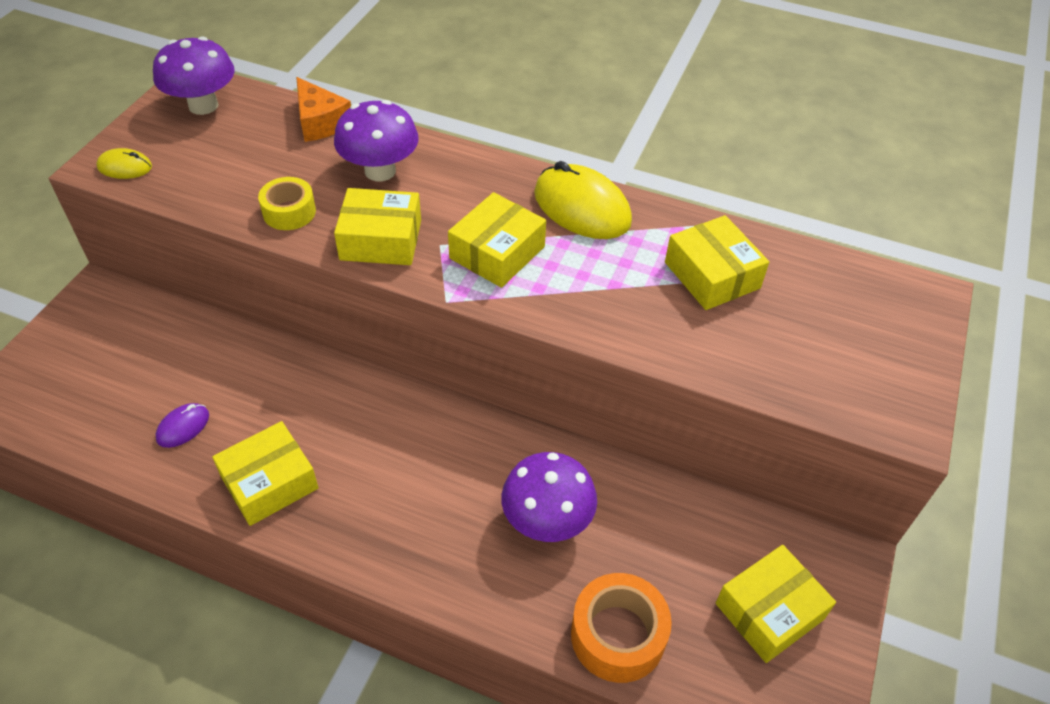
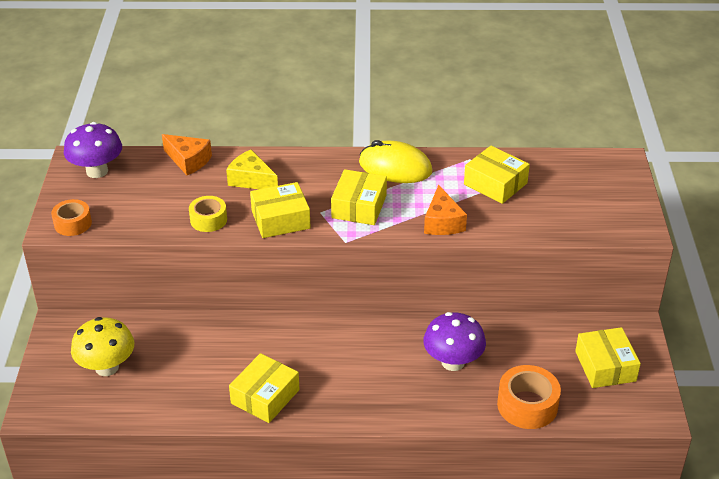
camera: 20 degrees left, 10 degrees down
yellow mouse [96,148,152,179] -> orange tape [51,199,92,236]
purple mouse [156,403,209,448] -> none
purple mushroom [334,100,419,181] -> yellow cheese [226,150,278,189]
yellow box [716,545,836,663] -> yellow box turned 45 degrees counterclockwise [575,327,641,388]
none -> yellow mushroom [71,317,134,376]
none -> orange cheese [424,185,467,235]

